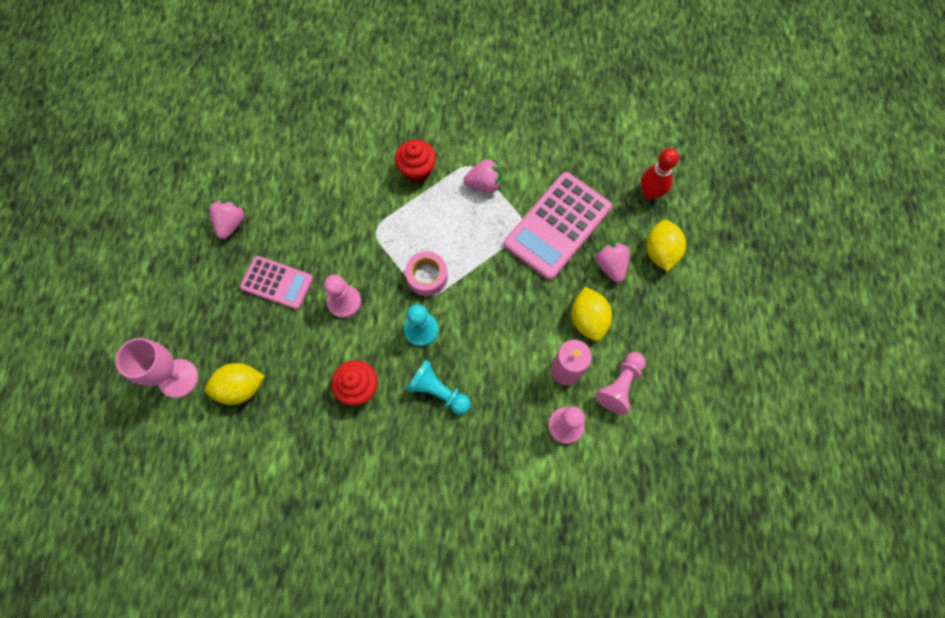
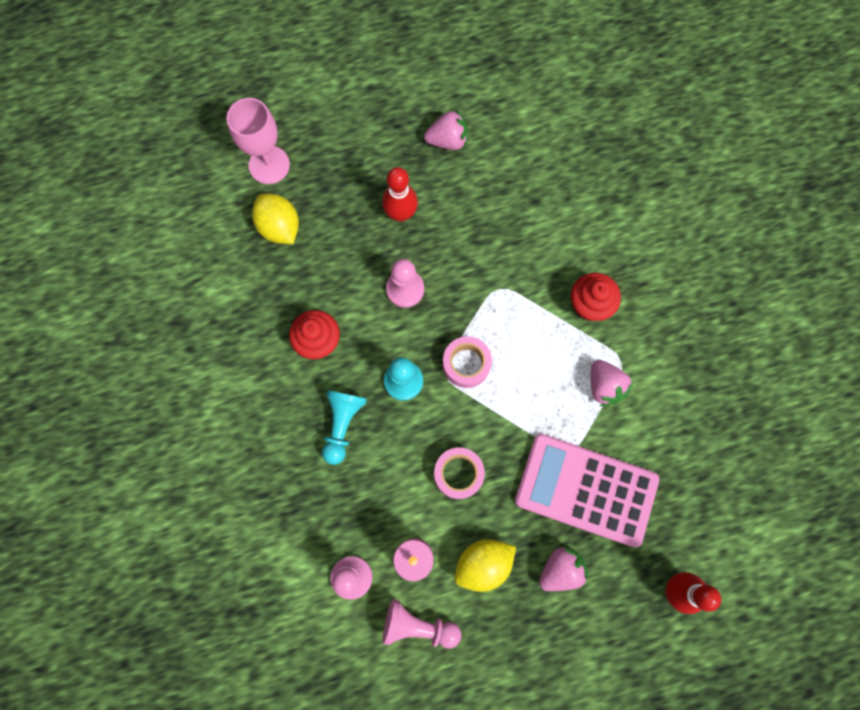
camera: 70 degrees right, 5 degrees up
pink calculator [240,256,313,309] -> red bowling pin [382,167,418,222]
yellow lemon [646,220,686,272] -> none
none -> pink tape [434,447,485,499]

